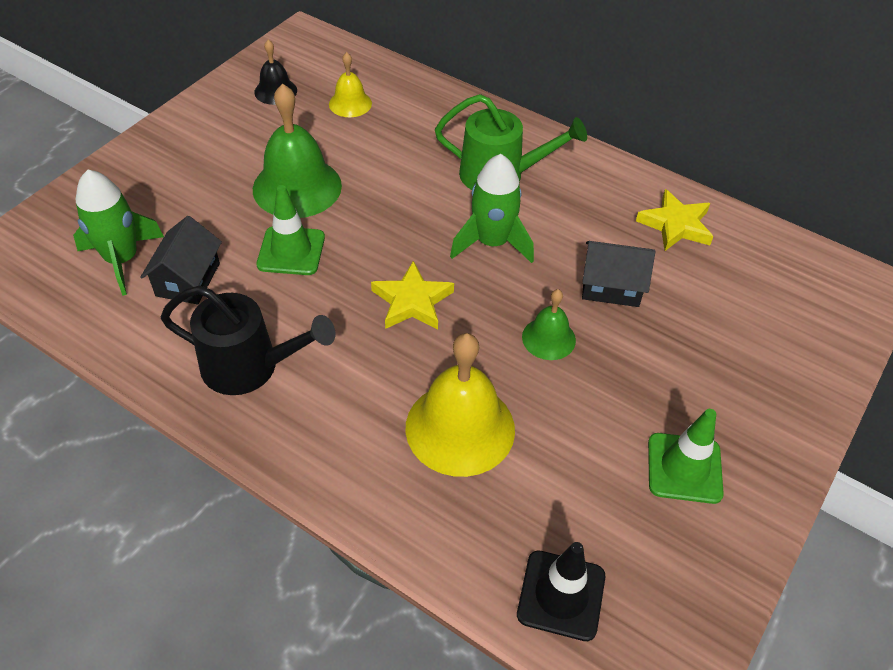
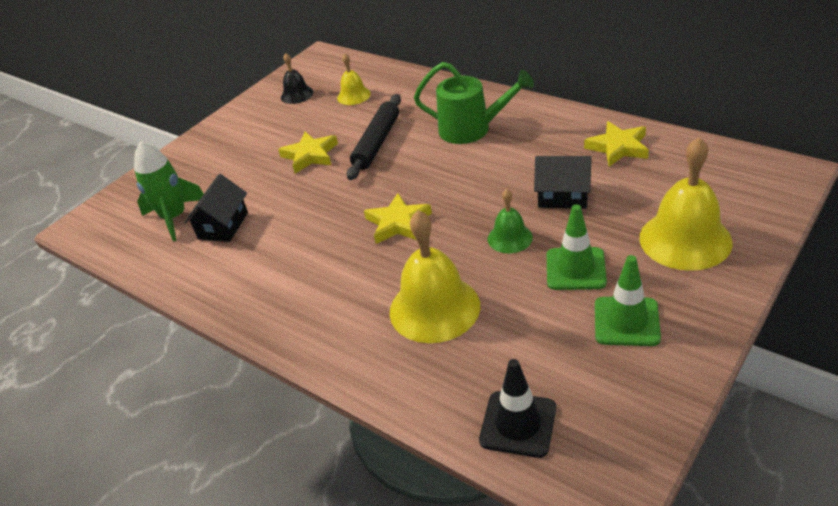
camera: 10 degrees right, 10 degrees down
black watering can [161,285,336,395] -> none
green bell [253,84,342,218] -> yellow star [278,132,338,174]
green traffic cone [257,185,325,275] -> green traffic cone moved to [547,204,607,290]
green rocket [450,154,534,263] -> none
none -> black rolling pin [347,94,401,180]
none -> yellow bell [639,137,733,271]

